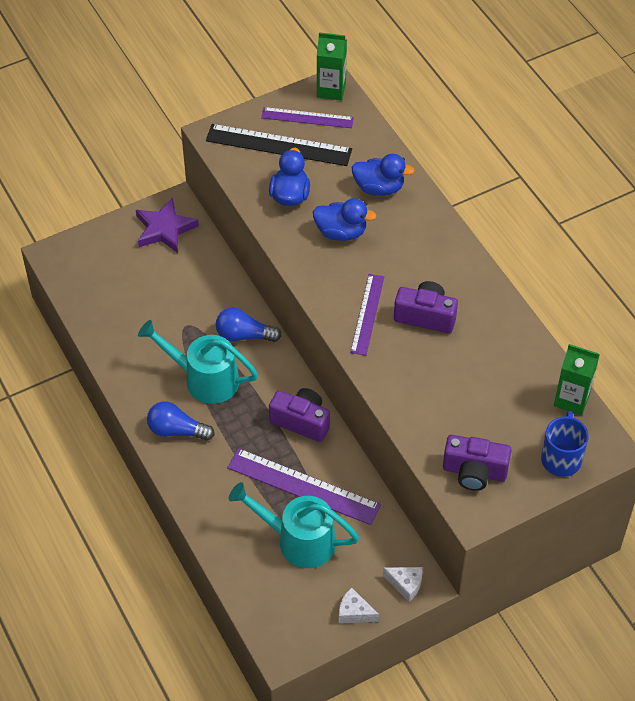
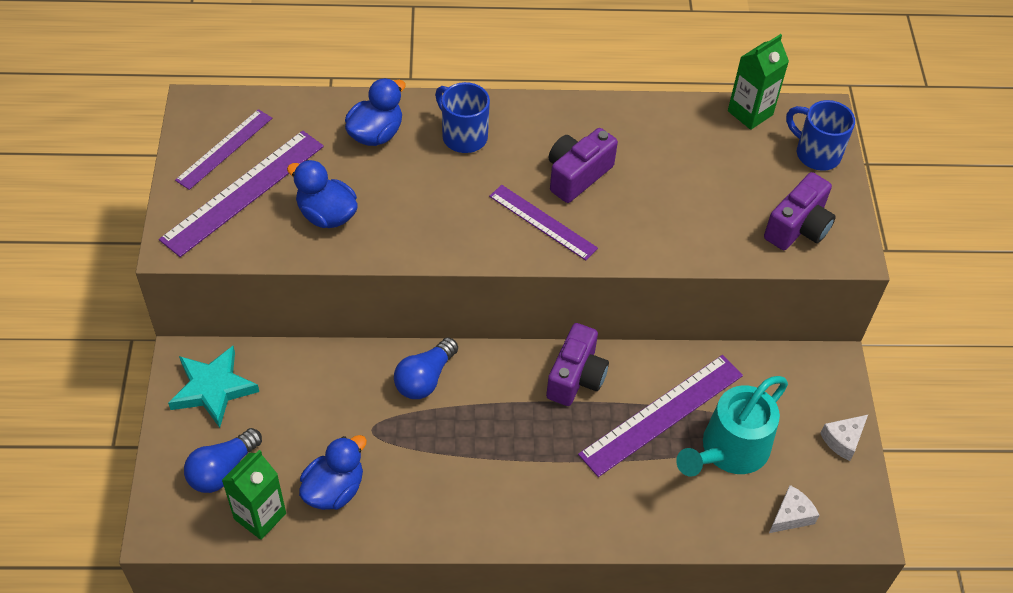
camera: 65 degrees left, 0 degrees up
purple star [136,197,199,253] -> turquoise star [168,346,259,428]
turquoise watering can [138,320,258,404] -> none
blue light bulb [147,401,215,441] -> blue light bulb moved to [184,428,262,493]
black ruler [206,124,352,166] -> purple ruler [159,131,324,257]
purple camera [269,388,330,442] -> purple camera turned 150 degrees clockwise [546,323,609,406]
blue duck [313,198,377,241] -> blue duck moved to [299,435,367,510]
green carton [317,32,347,100] -> green carton moved to [222,450,286,540]
white cheese [383,567,423,602] -> white cheese moved to [769,485,819,533]
none -> blue mug [435,82,490,153]

